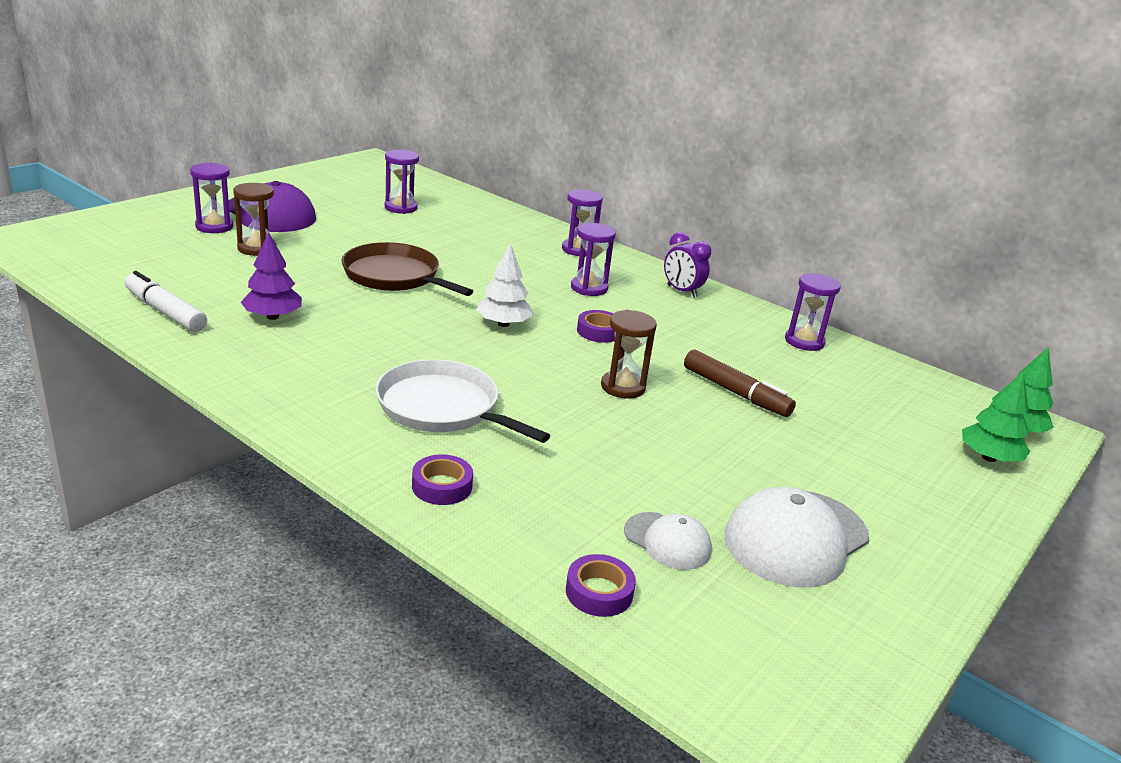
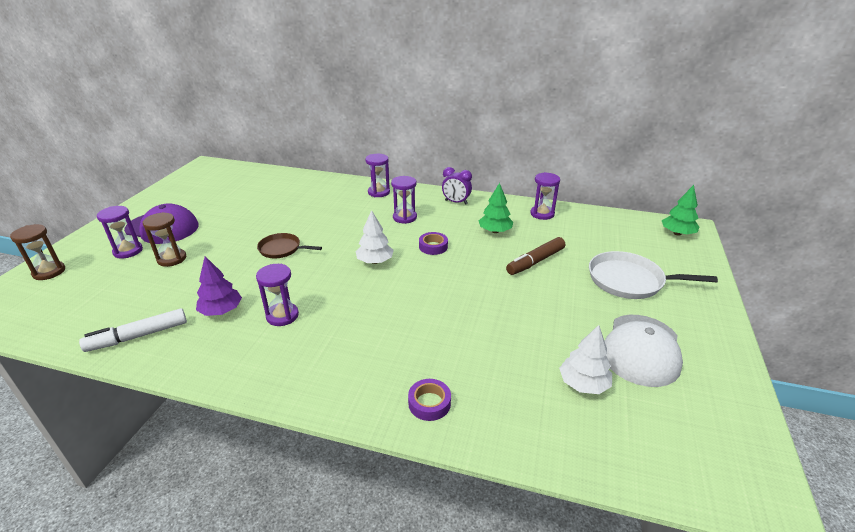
camera: 20 degrees left, 5 degrees up
white marker [125,271,207,332] -> white marker turned 45 degrees counterclockwise [79,308,187,352]
brown pan [341,242,473,296] -> brown pan [257,233,322,258], size x0.62
white pan [376,359,551,443] -> white pan moved to [589,251,718,299]
purple hourglass [384,150,419,214] -> purple hourglass moved to [256,264,299,326]
purple tape [566,554,636,617] -> none
brown hourglass [601,310,657,399] -> brown hourglass moved to [10,224,65,280]
white cap [624,512,712,570] -> white tree [559,325,612,394]
brown marker [684,349,796,417] -> brown marker turned 120 degrees clockwise [506,237,565,275]
green tree [962,371,1030,462] -> green tree moved to [479,183,513,233]

